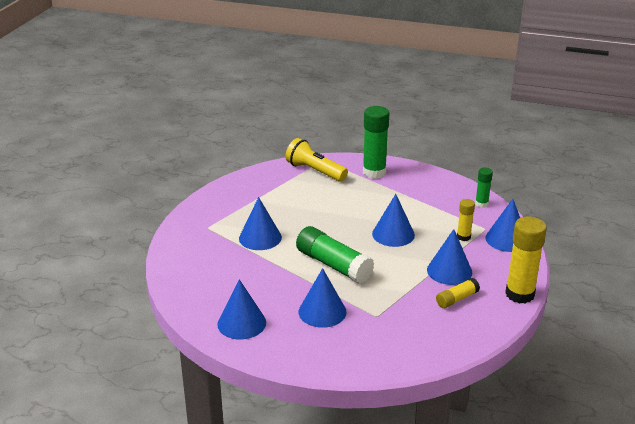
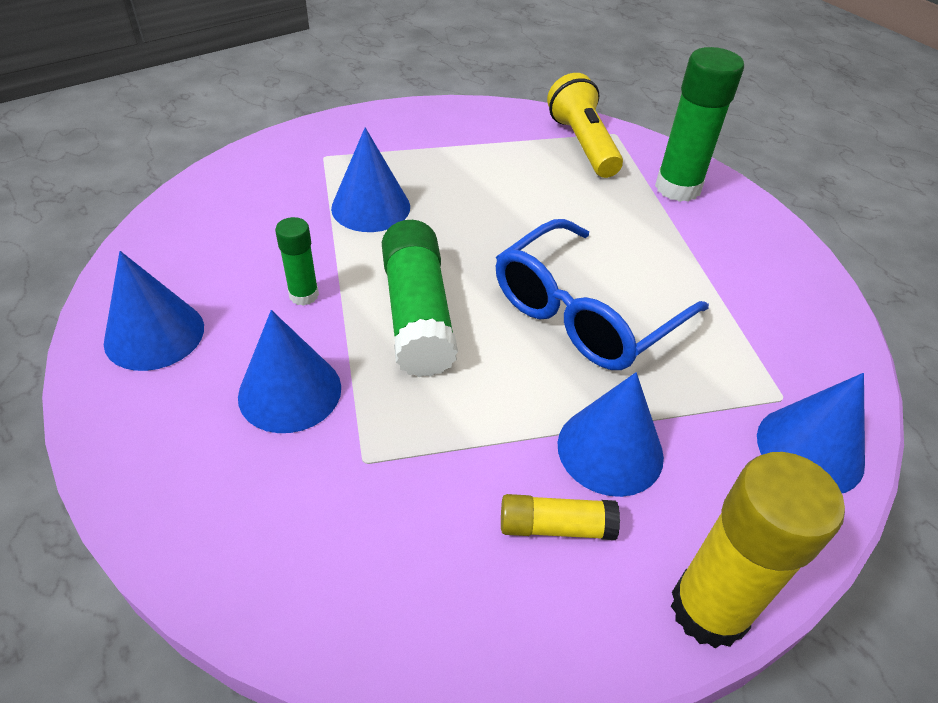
camera: 35 degrees right, 15 degrees up
blue cone [372,194,415,247] -> blue glasses [496,219,709,370]
yellow glue stick [457,199,475,241] -> none
green glue stick [475,168,493,208] -> green glue stick moved to [275,217,319,306]

